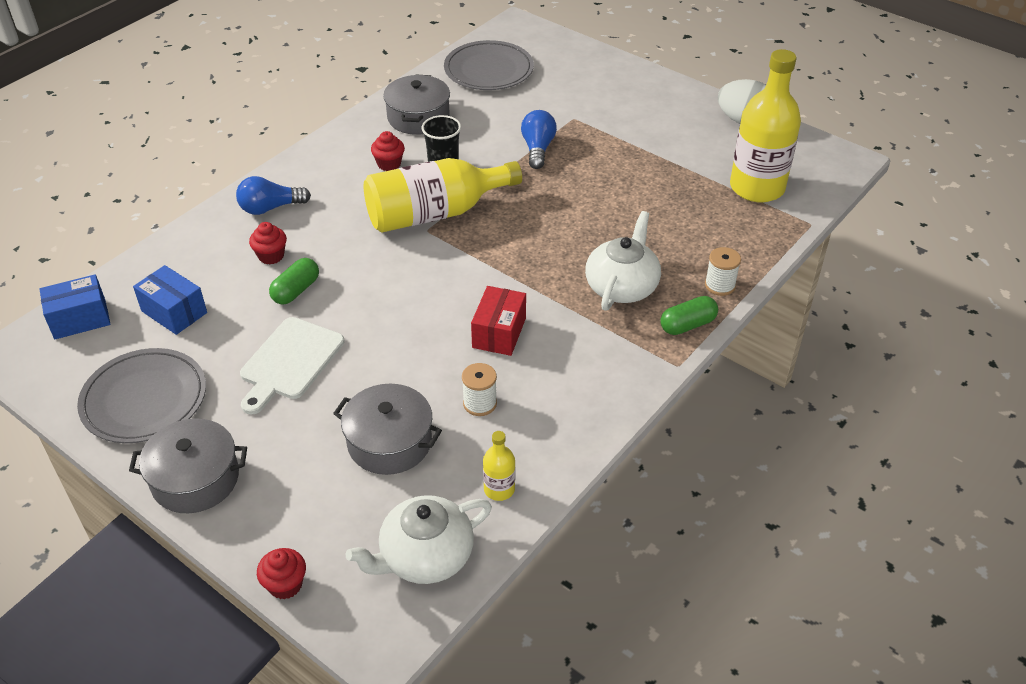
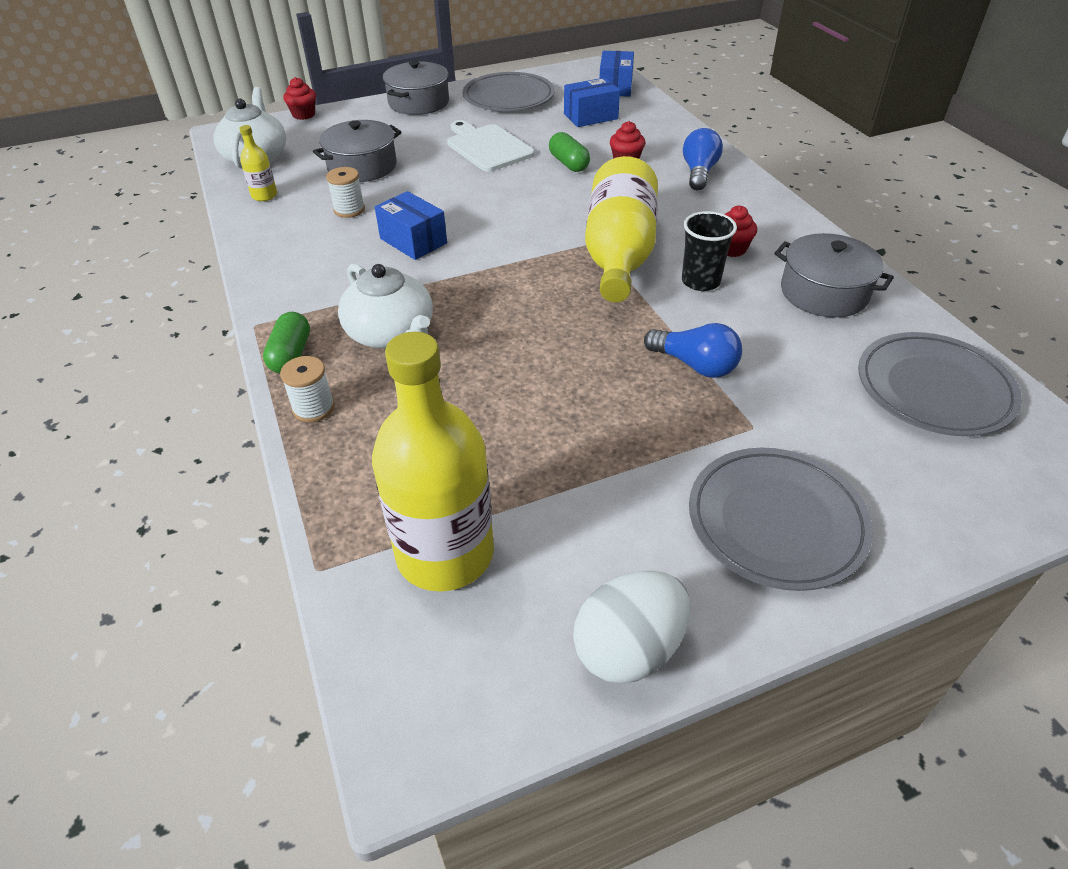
camera: 120 degrees right, 0 degrees up
red box [471,286,526,356] -> blue box [375,191,447,260]
none -> grey plate [689,448,873,591]

